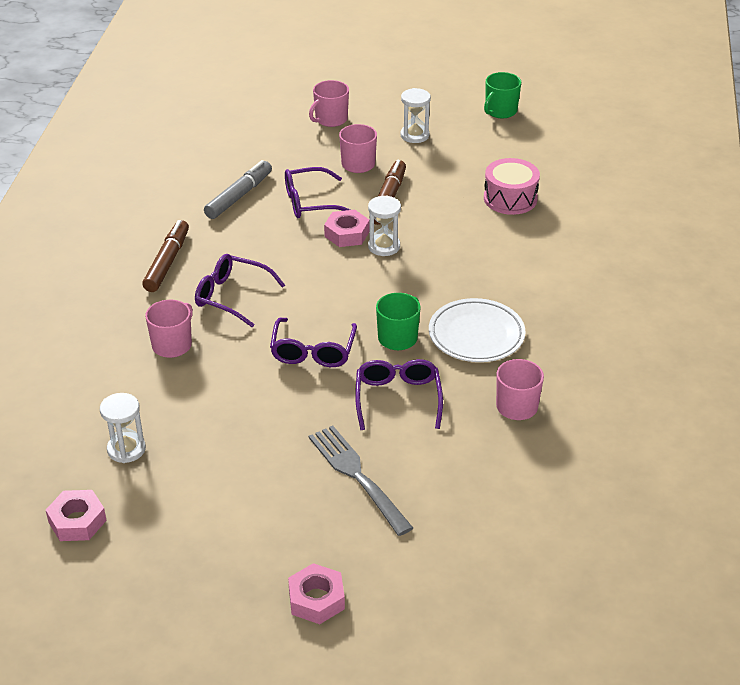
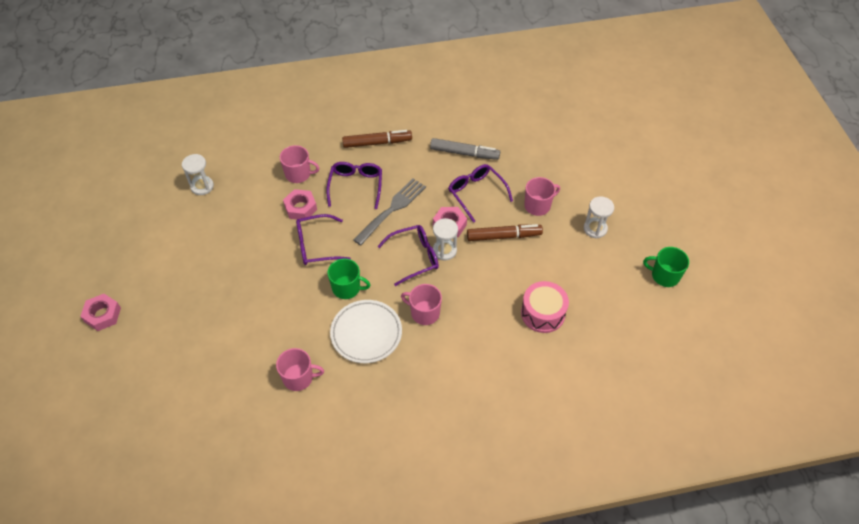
camera: 70 degrees right, 15 degrees up
pink nut [46,490,107,541] -> pink nut moved to [283,189,317,219]
pink mug [309,80,349,127] -> pink mug moved to [401,284,442,325]
grey fork [309,426,413,536] -> grey fork moved to [353,179,426,245]
purple glasses [355,359,443,430] -> purple glasses moved to [378,225,439,286]

